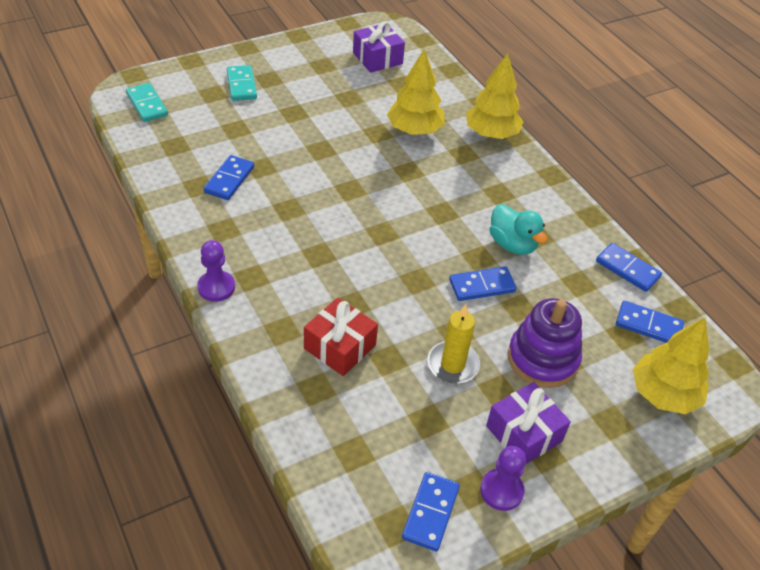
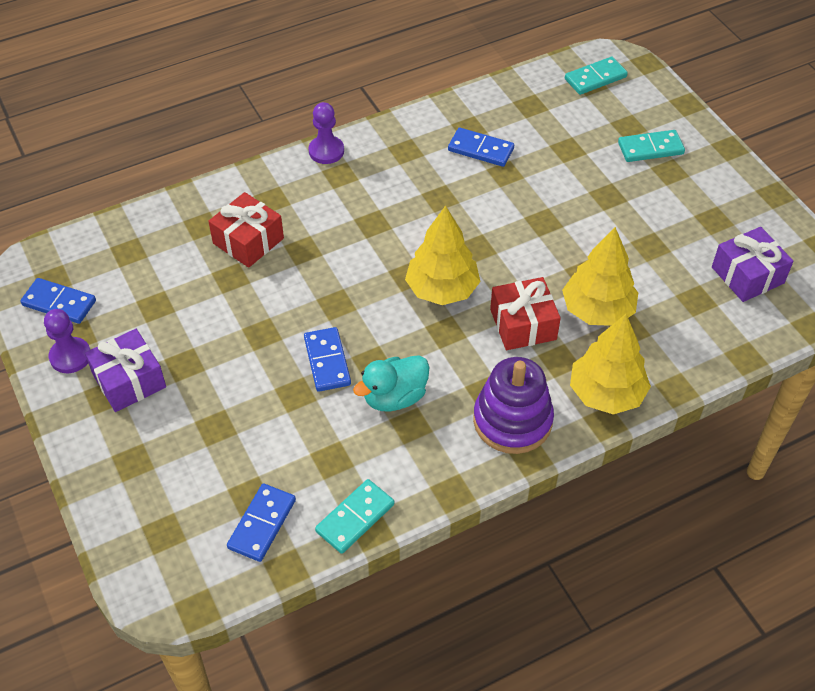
camera: 95 degrees right, 5 degrees up
yellow candle [427,304,480,384] -> none
purple stacking toy [508,298,582,388] -> purple stacking toy moved to [473,357,554,454]
blue domino [596,243,662,292] -> turquoise domino [315,479,394,554]
yellow tree [633,318,709,414] -> yellow tree moved to [405,205,481,305]
none -> red gift [490,277,561,350]

